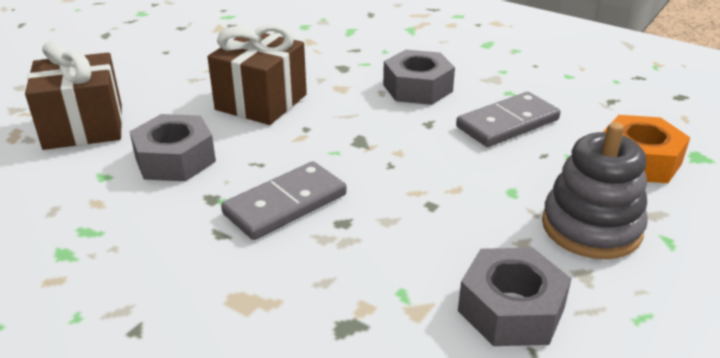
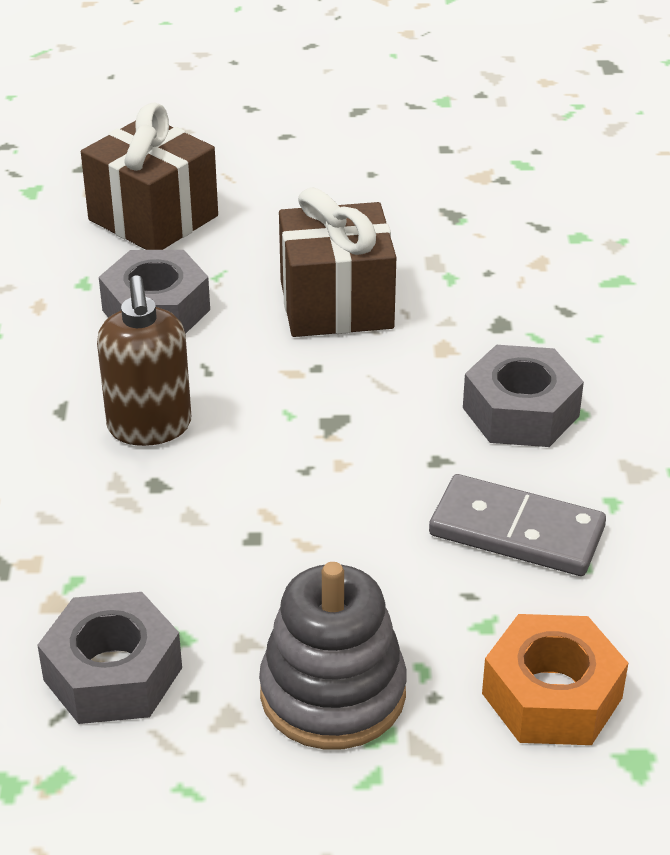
camera: 55 degrees right, 5 degrees up
grey domino [221,161,347,240] -> brown soap dispenser [97,275,191,446]

